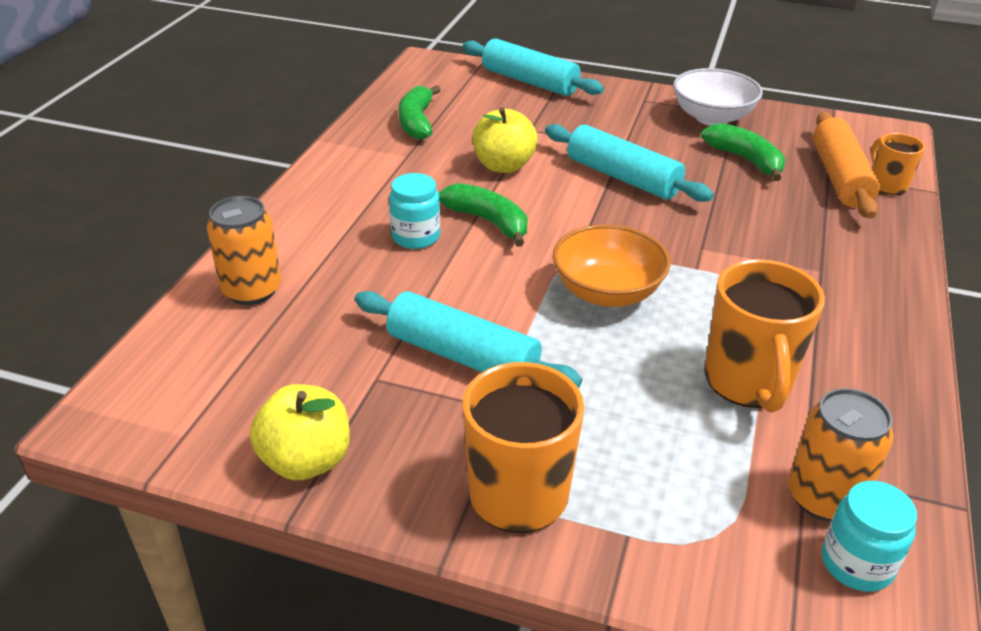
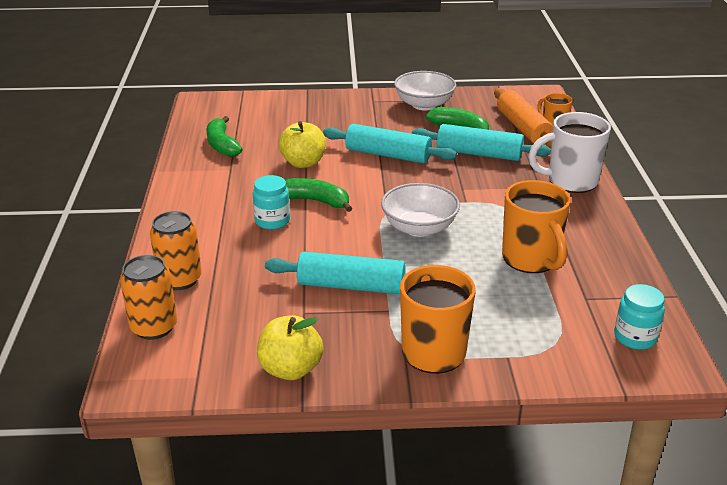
camera: 20 degrees left, 5 degrees down
turquoise rolling pin [463,39,604,96] -> turquoise rolling pin moved to [412,124,551,161]
orange bowl [553,224,670,307] -> white bowl [381,183,460,237]
orange can [788,388,894,522] -> orange can moved to [120,255,177,340]
none -> white mug [528,112,611,193]

